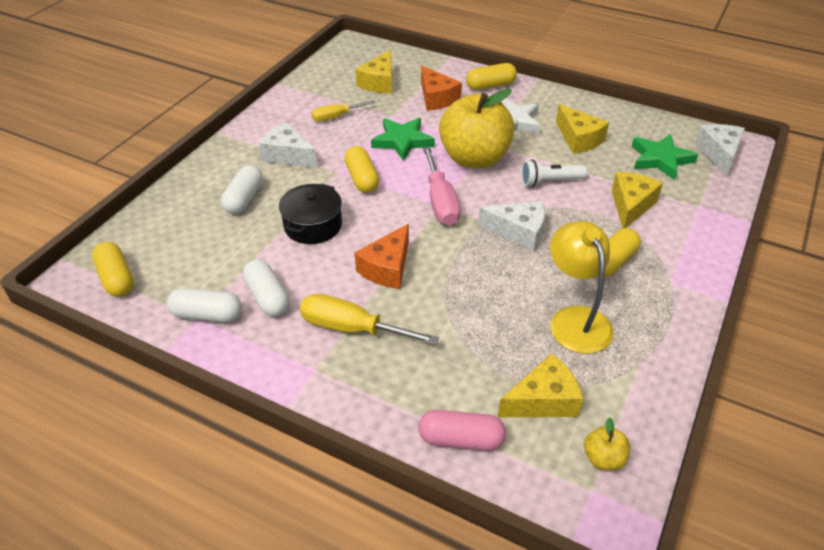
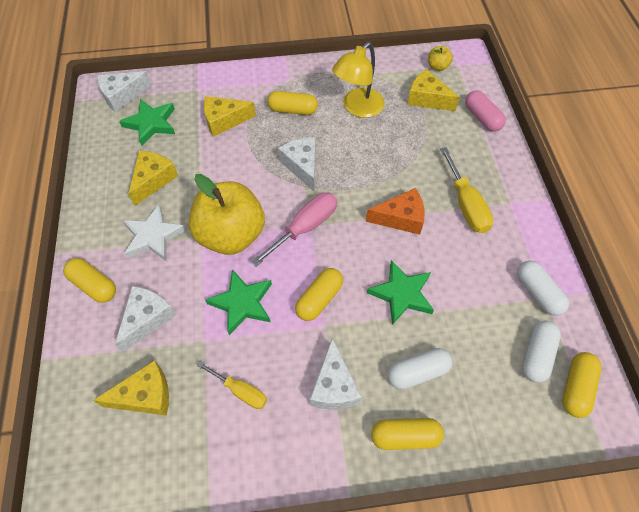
camera: 125 degrees left, 15 degrees up
white capsule [243,259,289,317] -> white capsule moved to [522,321,561,383]
black pot [279,184,342,244] -> green star [367,260,434,325]
orange cheese [421,65,462,111] -> white cheese [115,286,176,353]
white flashlight [521,160,587,187] -> none
none -> yellow capsule [371,418,444,450]

